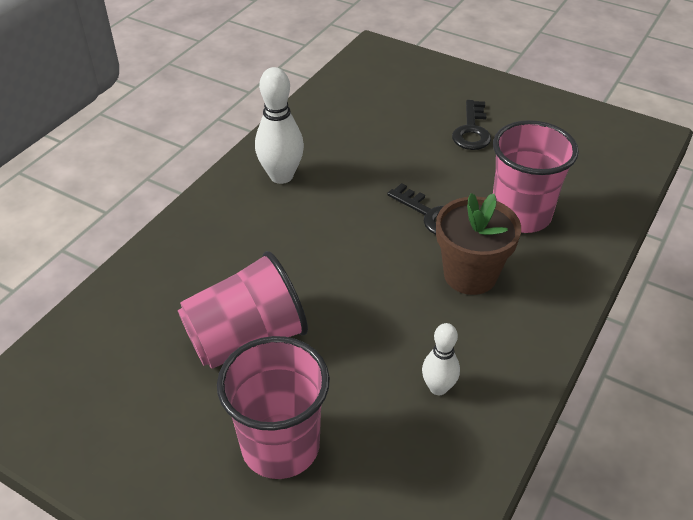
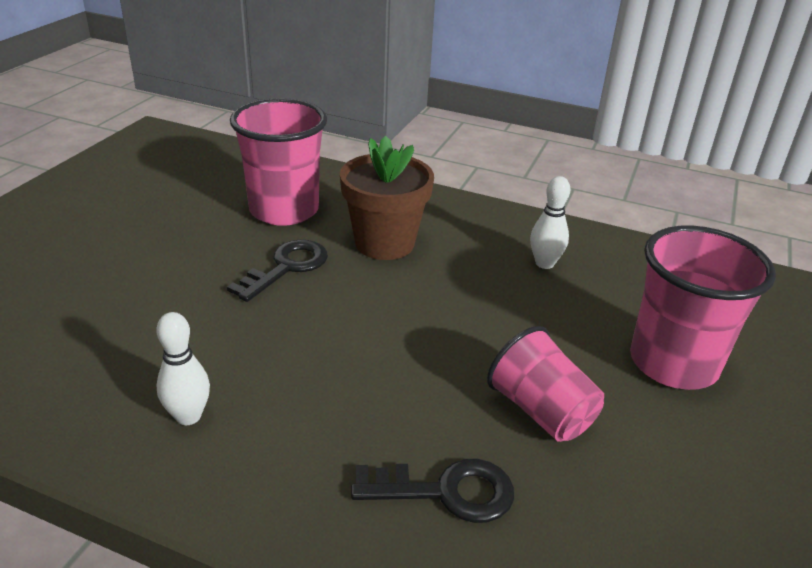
camera: 100 degrees left, 10 degrees down
pink cup [178,251,308,369] -> pink cup [487,326,604,442], size x0.66
white bowling pin [255,67,304,184] -> white bowling pin [156,312,210,425], size x0.61
black key [452,100,491,150] -> black key moved to [351,459,514,523]

